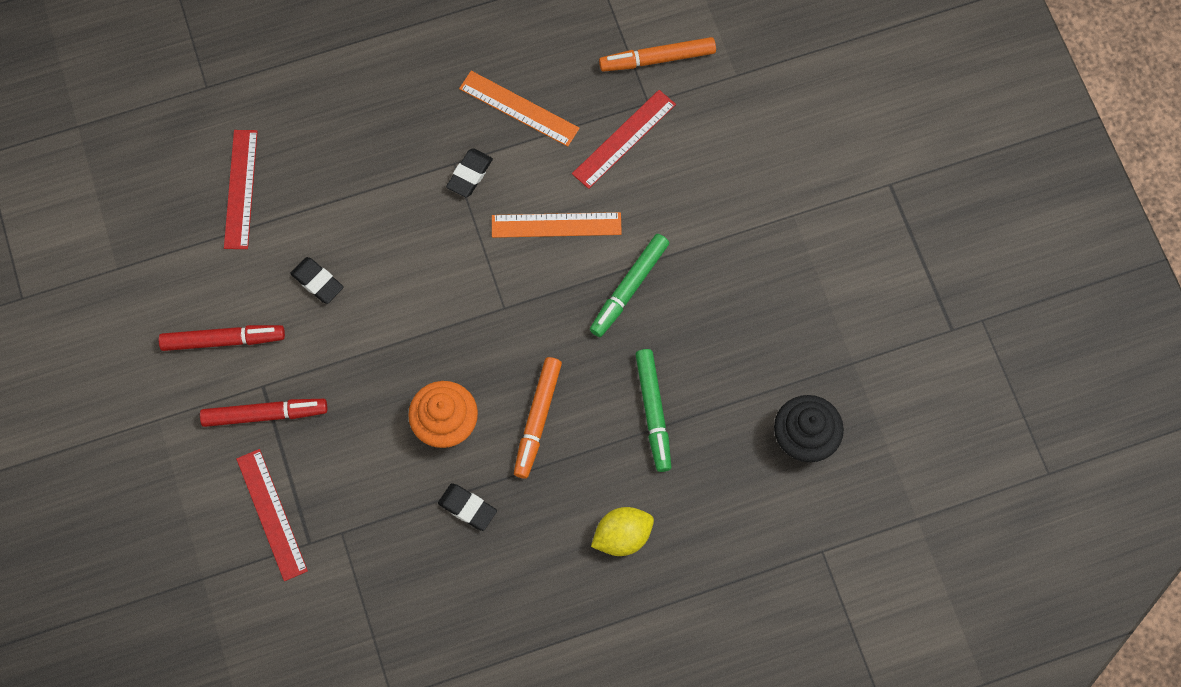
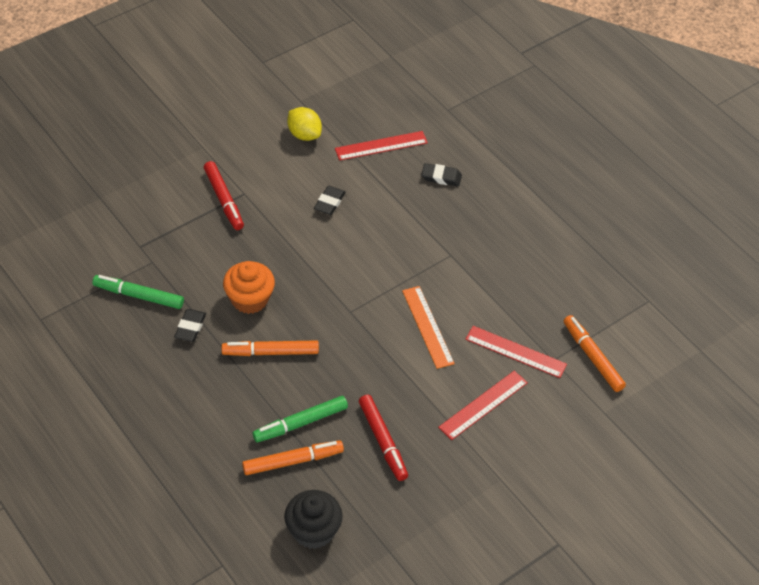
camera: 70 degrees right, 20 degrees down
red marker [159,325,285,351] -> red marker moved to [359,395,408,481]
red ruler [236,449,308,581] -> red ruler moved to [438,371,528,440]
black eraser [446,148,493,197] -> black eraser moved to [421,163,462,186]
orange ruler [459,71,580,147] -> none
green marker [590,234,669,337] -> green marker moved to [92,275,184,309]
yellow lemon [591,507,654,556] -> yellow lemon moved to [287,107,322,141]
none -> orange marker [242,440,344,475]

